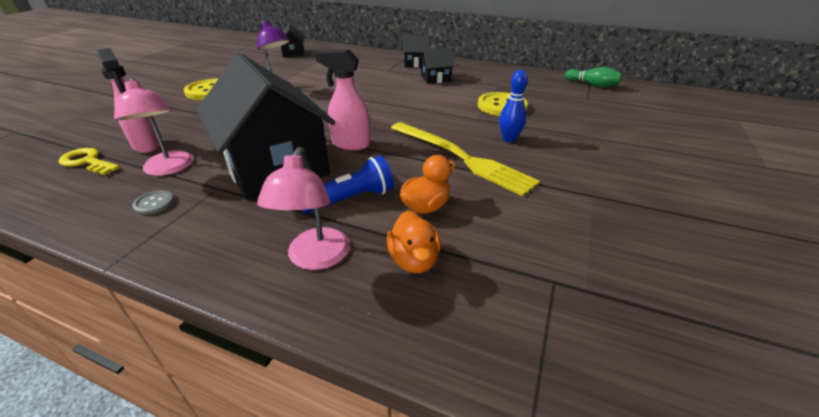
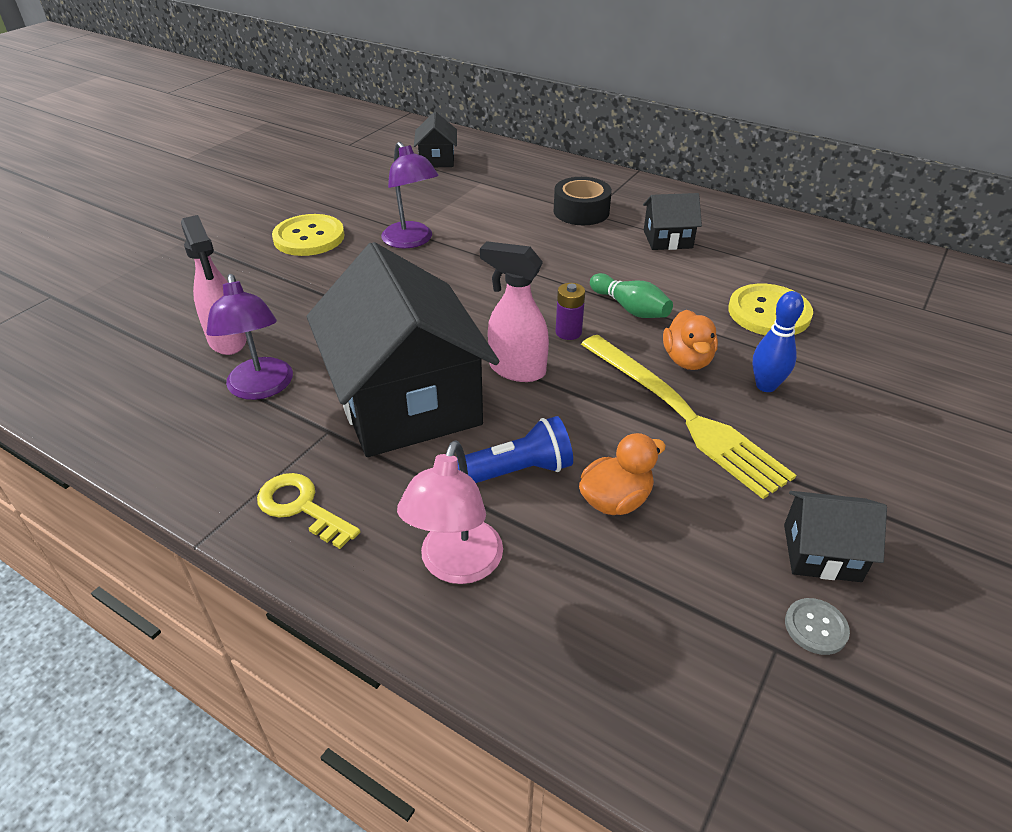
camera: 10 degrees right, 5 degrees up
yellow key [58,148,120,175] -> yellow key moved to [257,473,360,549]
pink lamp [114,77,194,176] -> purple lamp [206,274,293,400]
grey button [132,190,174,215] -> grey button moved to [785,598,850,655]
orange duck [387,210,441,273] -> orange duck moved to [663,310,718,370]
black house [403,36,430,67] -> black house moved to [784,491,887,582]
green bowling pin [564,67,622,87] -> green bowling pin moved to [590,273,673,318]
none -> black tape [554,177,612,225]
none -> purple battery [555,283,585,340]

